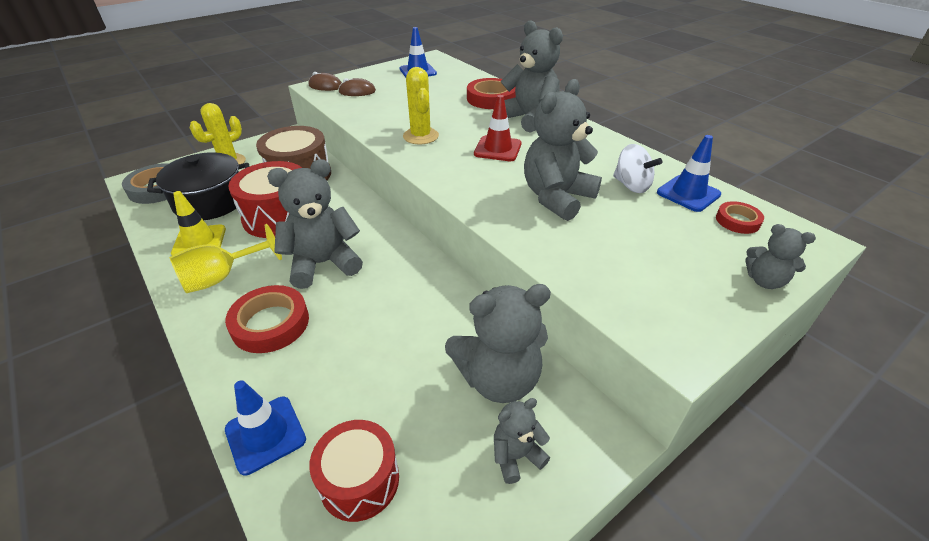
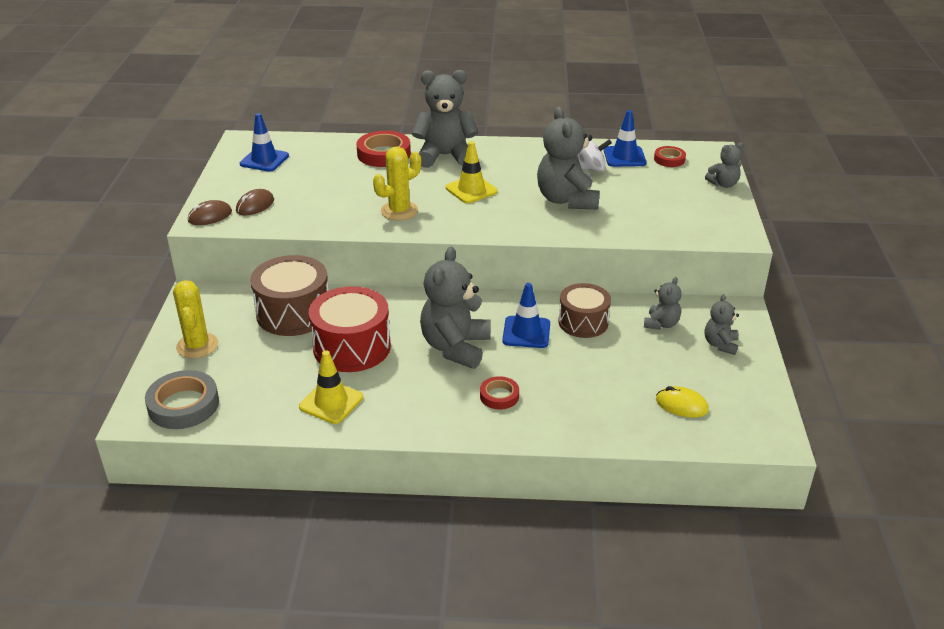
camera: 50 degrees left, 5 degrees down
black pot [147,152,249,220] -> none
yellow goblet [169,224,282,293] -> none
red tape [225,285,309,353] -> red tape [480,376,519,410], size x0.57
blue traffic cone [225,380,306,475] -> blue traffic cone moved to [502,283,550,348]
red drum [309,420,399,522] -> yellow mouse [656,386,709,418]
yellow cactus [403,67,439,145] -> yellow cactus turned 60 degrees counterclockwise [373,147,421,220]
grey teddy bear [445,284,551,403] -> grey teddy bear [644,277,682,330], size x0.52
red traffic cone [474,95,522,161] -> yellow traffic cone [446,141,498,203]
none -> brown drum [558,283,611,338]

